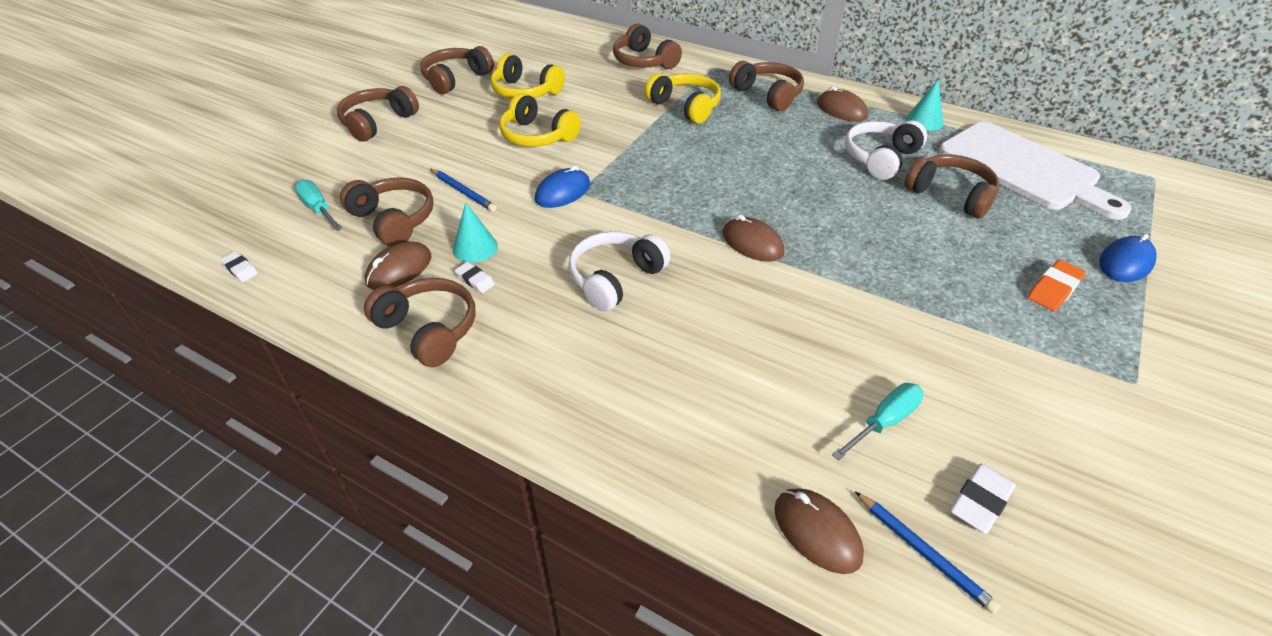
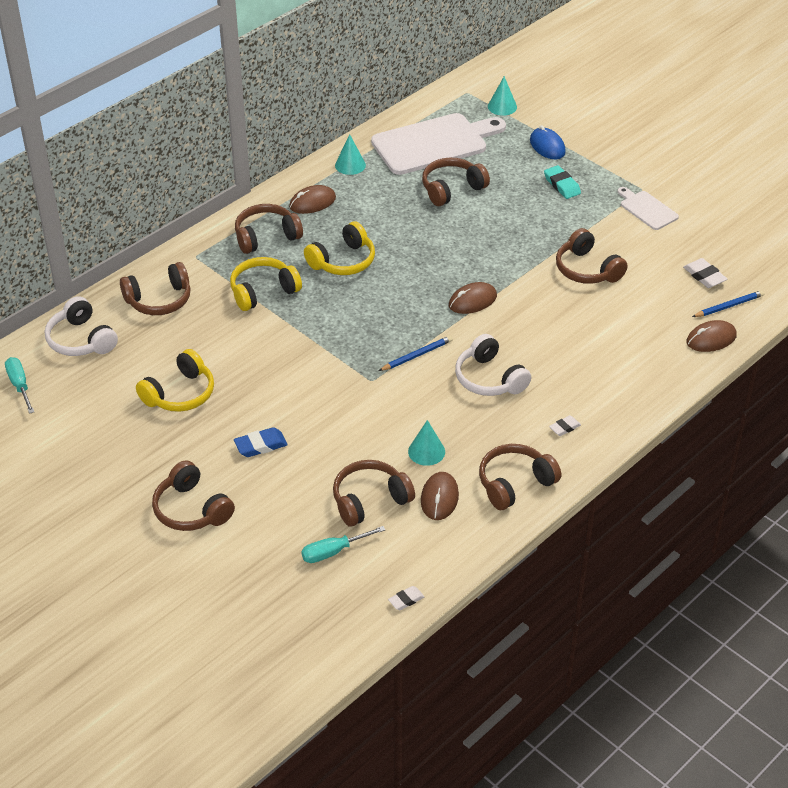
camera: 75 degrees left, 0 degrees up
brown mouse [365,241,432,290] -> brown mouse turned 45 degrees clockwise [421,472,459,520]
brown headphones [420,46,494,94] -> brown headphones moved to [556,228,628,284]
blue pencil [431,169,497,212] -> blue pencil moved to [379,336,453,371]
white eraser [455,262,495,293] -> white eraser moved to [549,415,581,436]
yellow headphones [499,93,581,147] -> yellow headphones moved to [304,221,375,275]
blue mouse [535,165,590,208] -> none
turquoise screwdriver [832,383,924,461] -> turquoise screwdriver moved to [5,357,34,414]
white headphones [845,120,927,180] -> white headphones moved to [45,296,118,356]
orange eraser [1028,260,1086,311] -> turquoise eraser [544,165,581,199]
none -> blue eraser [234,427,288,457]
none -> turquoise cone [488,76,517,116]
none -> white cutting board [618,187,679,230]

